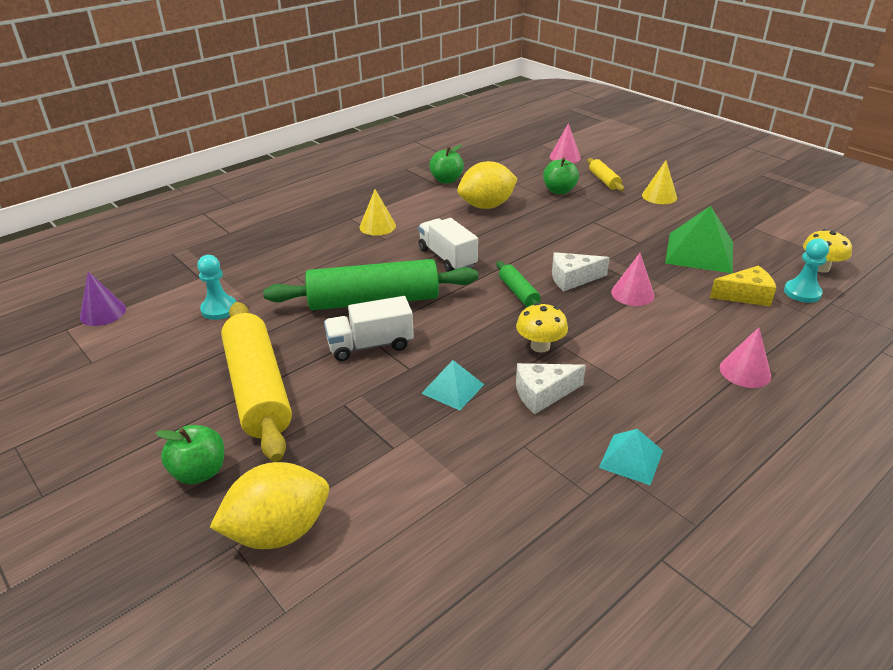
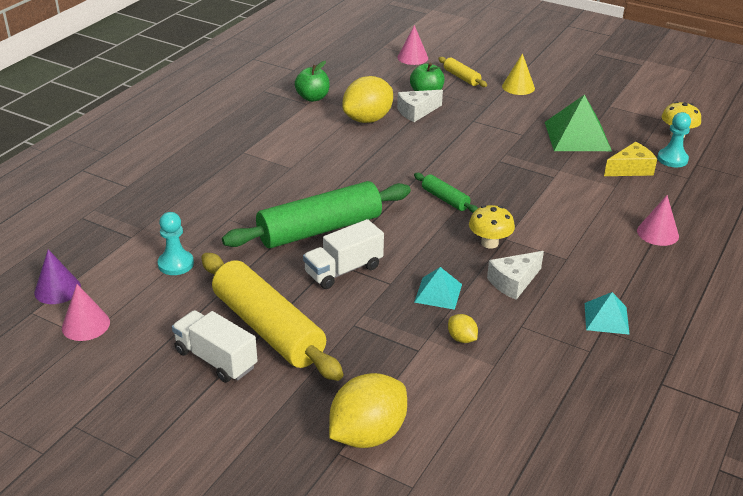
camera: 20 degrees left, 0 degrees up
green apple [156,425,224,484] -> none
yellow cone [360,189,396,236] -> none
white truck [418,218,478,272] -> white truck moved to [172,310,257,383]
white cheese [552,252,610,291] -> white cheese moved to [397,90,443,122]
pink cone [611,253,655,306] -> pink cone moved to [62,284,110,341]
none -> yellow lemon [448,314,478,343]

